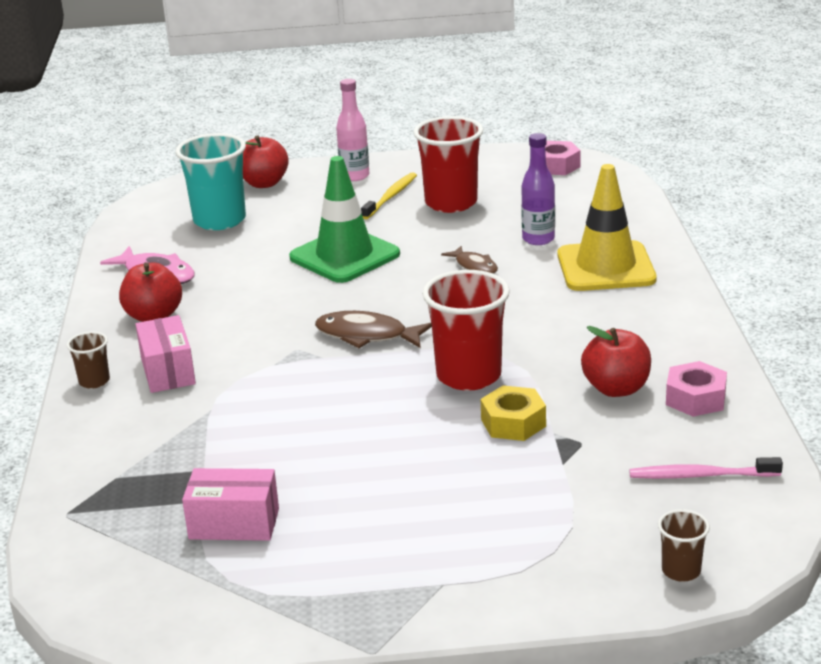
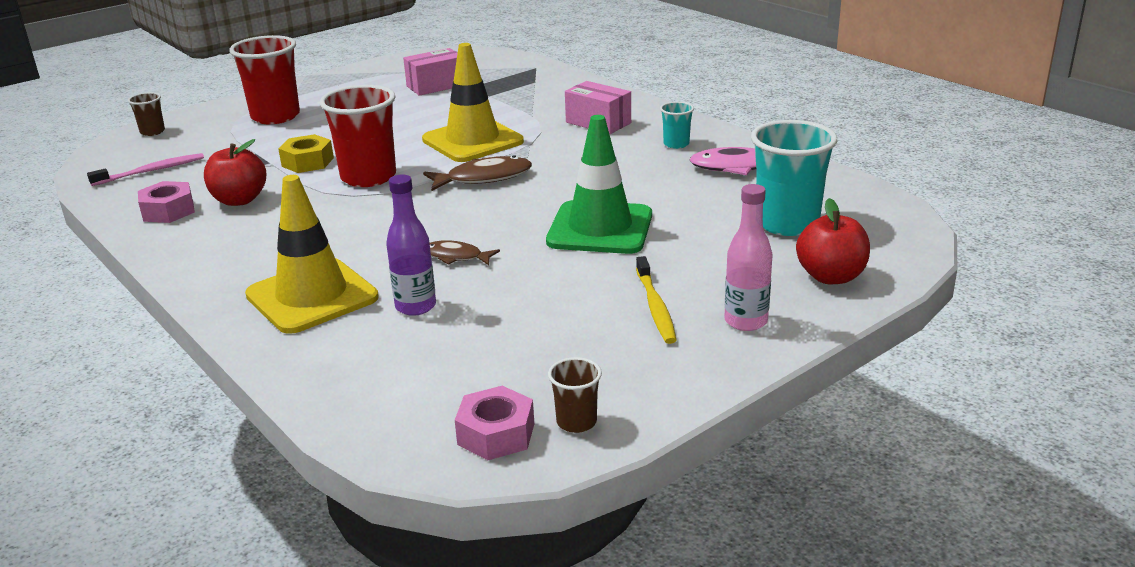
camera: 145 degrees right, 0 degrees up
brown cup [67,332,110,389] -> brown cup moved to [548,357,602,433]
red apple [119,262,182,322] -> turquoise cup [660,101,694,149]
red cup [413,116,483,213] -> red cup moved to [229,35,300,124]
none -> yellow traffic cone [422,43,524,162]

